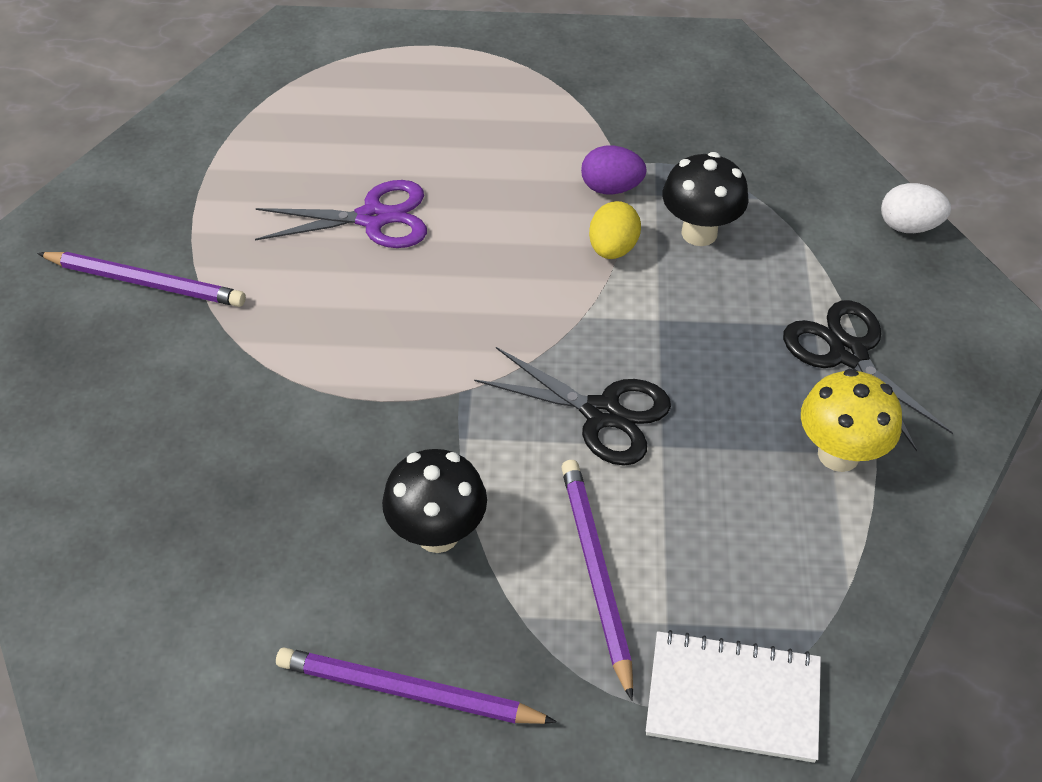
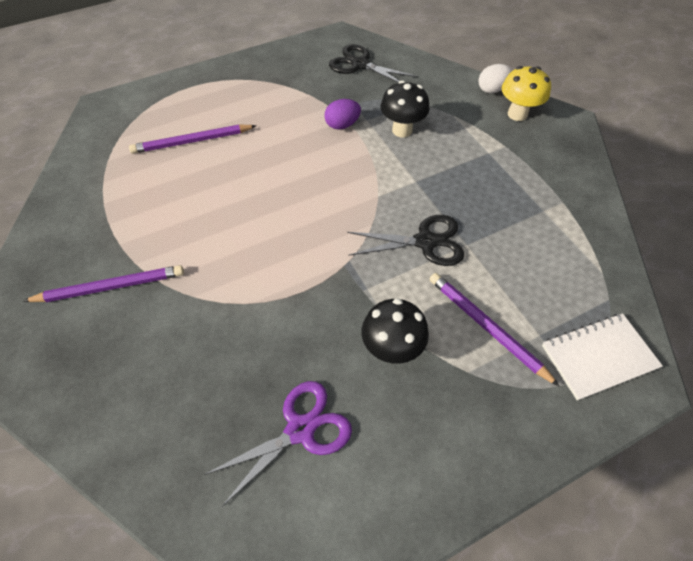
camera: 30 degrees left, 5 degrees up
purple scissors [255,180,427,248] -> purple scissors moved to [204,381,352,507]
purple pencil [276,647,557,724] -> purple pencil moved to [129,125,256,154]
yellow egg [589,201,641,259] -> none
black scissors [783,300,953,452] -> black scissors moved to [329,44,418,83]
yellow mushroom [801,369,902,472] -> yellow mushroom moved to [502,66,551,121]

